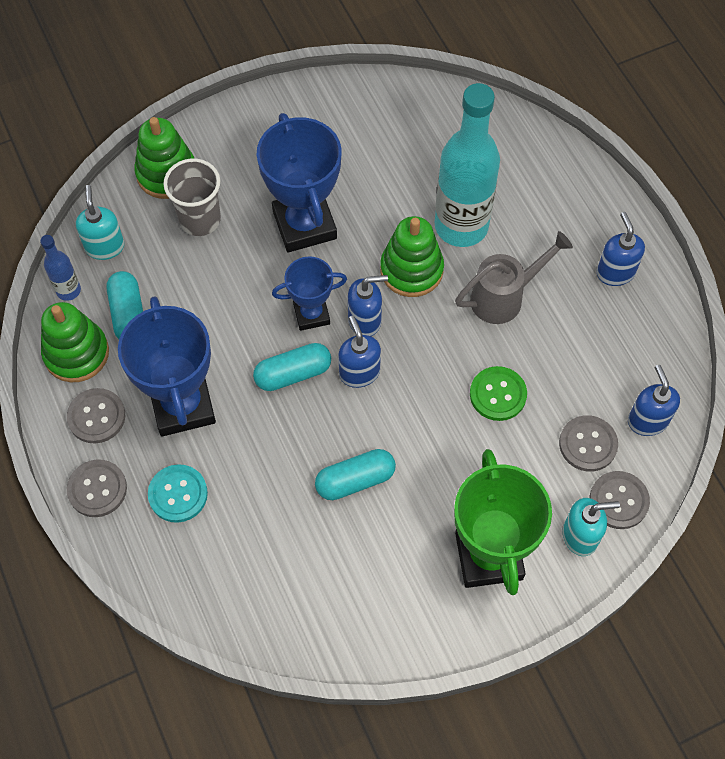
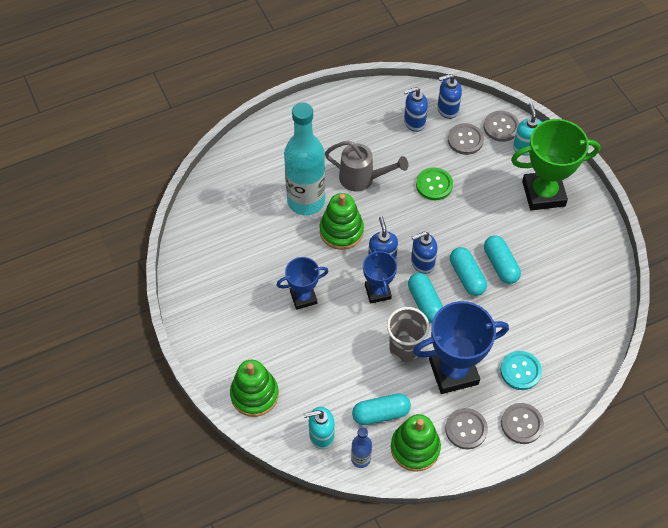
camera: 90 degrees left, 5 degrees down
grey cup [163,158,221,236] -> grey cup moved to [387,307,430,362]
blue trophy [257,113,342,252] -> blue trophy [277,257,328,310], size x0.58
grey watering can [455,231,573,324] -> grey watering can turned 135 degrees clockwise [325,141,408,191]
blue soap dispenser [597,212,645,286] -> blue soap dispenser moved to [404,87,428,132]
none -> turquoise capsule [450,247,487,296]

